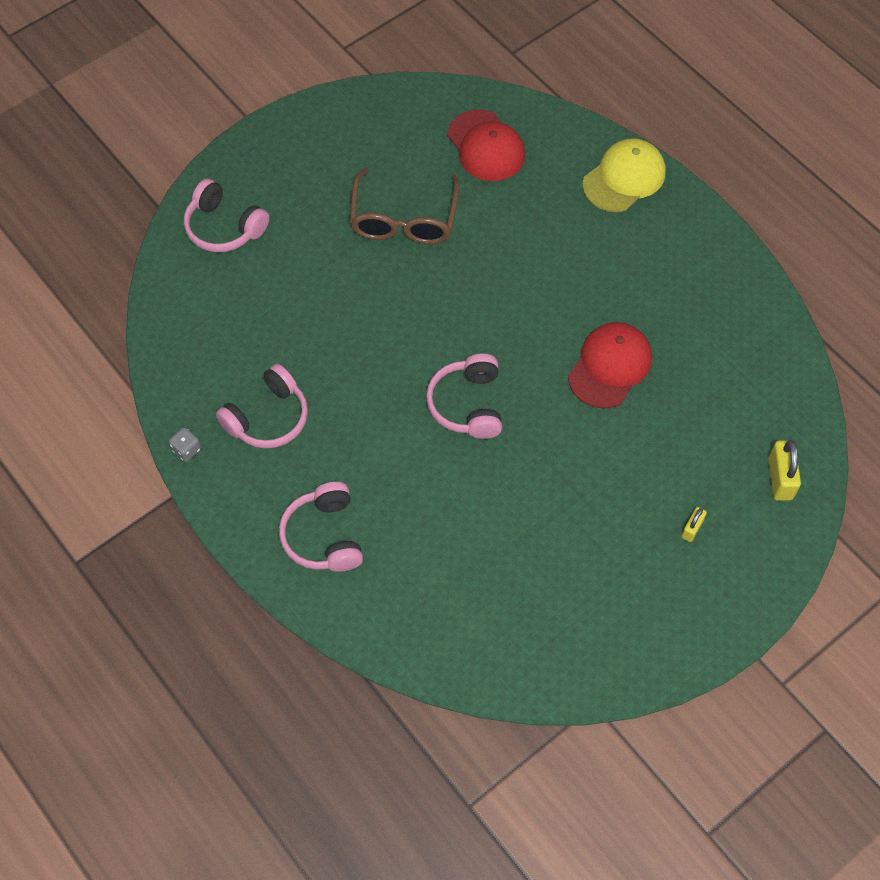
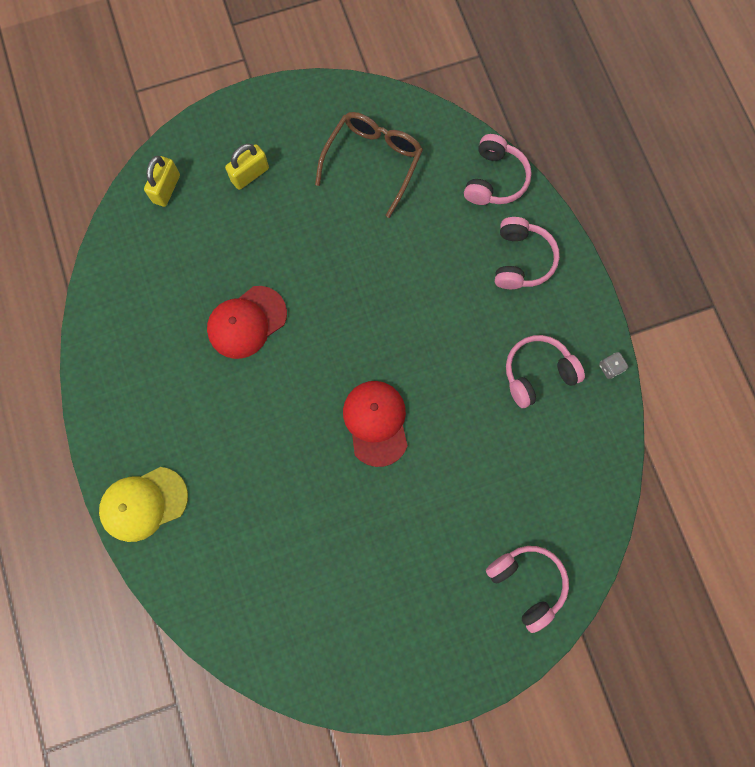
camera: 160 degrees left, 15 degrees up
brown glasses [350,167,460,244] -> brown glasses moved to [315,112,423,218]
pink headphones [426,354,502,439] -> pink headphones moved to [464,134,532,205]
red cap [447,109,525,181] -> red cap moved to [343,381,408,467]
yellow padlock [681,507,707,542] -> yellow padlock [225,143,269,190], size x1.72

